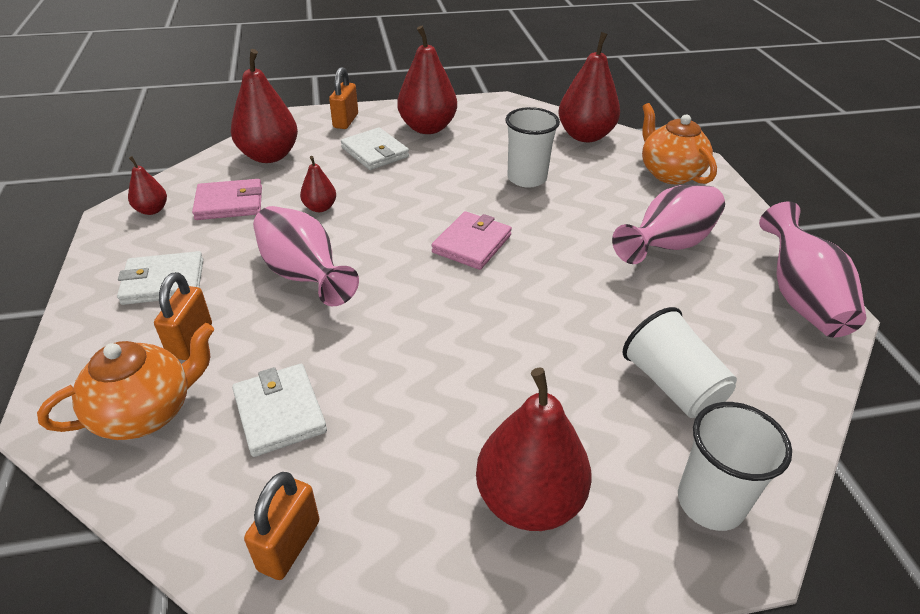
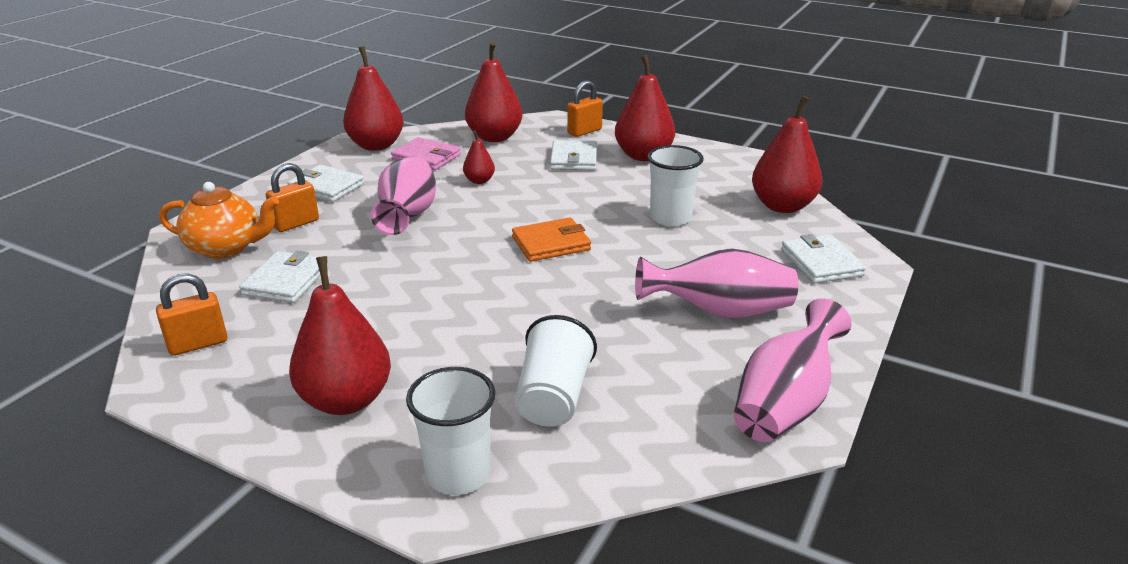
camera: 40 degrees right, 10 degrees down
red pear [128,156,167,215] -> red pear [343,46,404,151], size x2.00
pink wallet [432,211,512,270] -> orange wallet [512,217,591,262]
orange teapot [642,103,717,184] -> white wallet [781,234,866,283]

